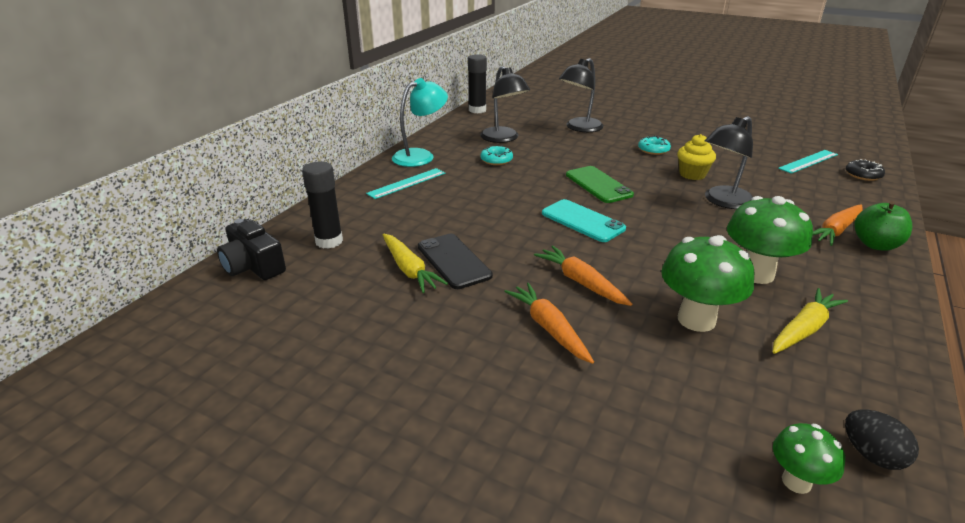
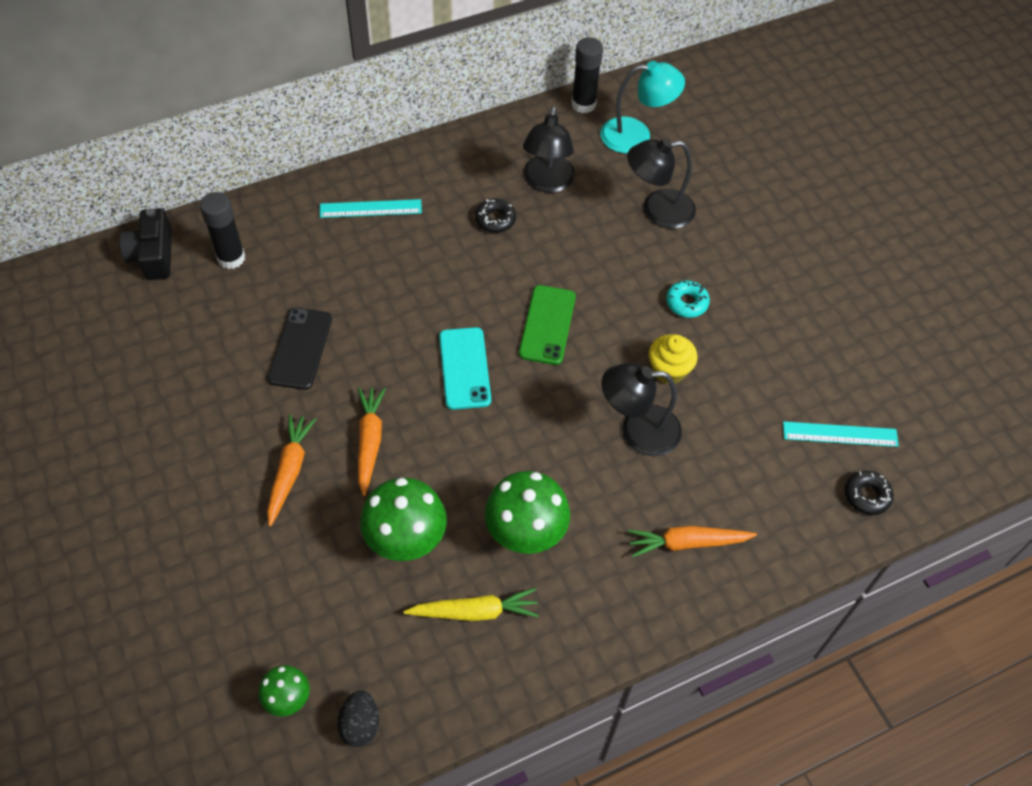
camera: 35 degrees right, 25 degrees up
yellow carrot [382,233,448,293] -> none
turquoise lamp [392,78,448,167] -> turquoise lamp moved to [600,61,685,153]
turquoise donut [480,146,513,165] -> black donut [475,198,516,233]
green apple [854,201,912,251] -> none

